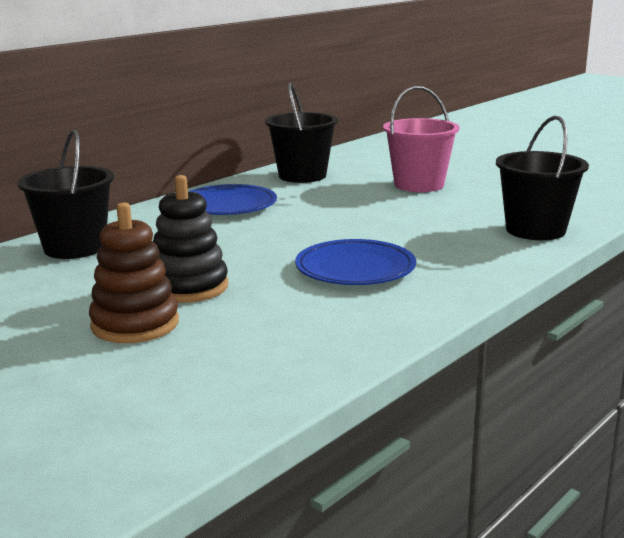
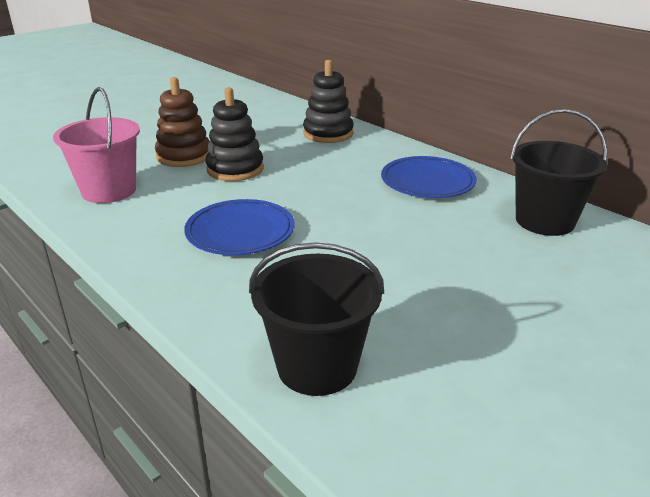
camera: 95 degrees right, 10 degrees up
black bucket [18,129,114,259] -> black stacking toy [303,60,354,143]
pink bucket [383,86,460,192] -> pink bucket moved to [53,87,140,203]

